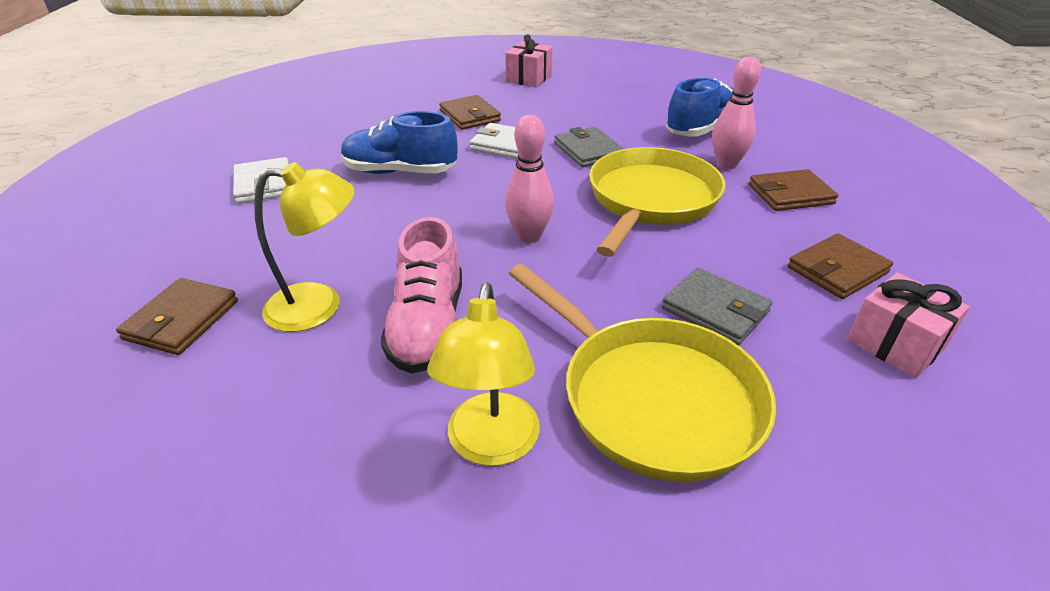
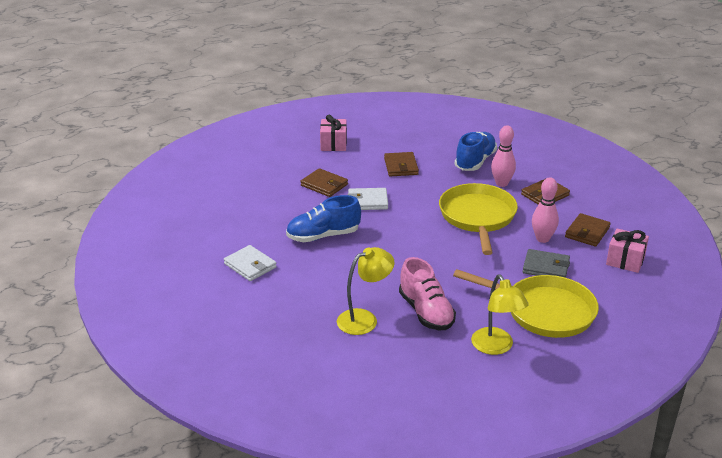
camera: 25 degrees left, 5 degrees down
brown wallet [116,278,238,355] -> brown wallet moved to [384,152,419,176]
pink bowling pin [505,115,554,243] -> pink bowling pin moved to [532,177,559,243]
grey wallet [554,127,624,167] -> none

